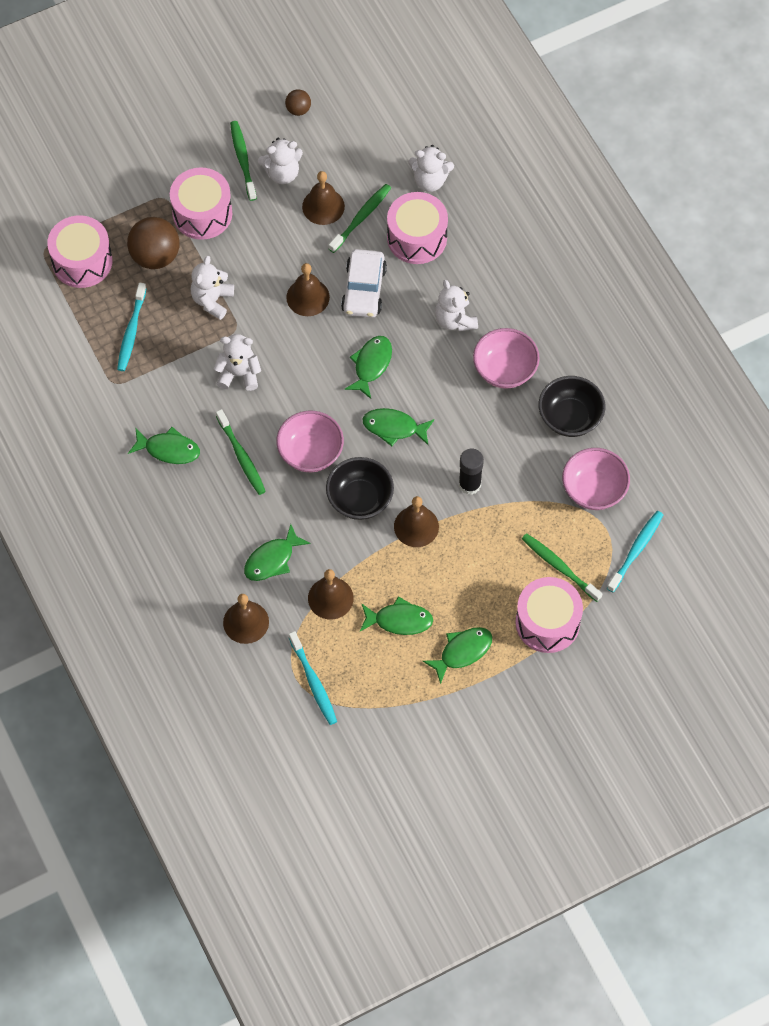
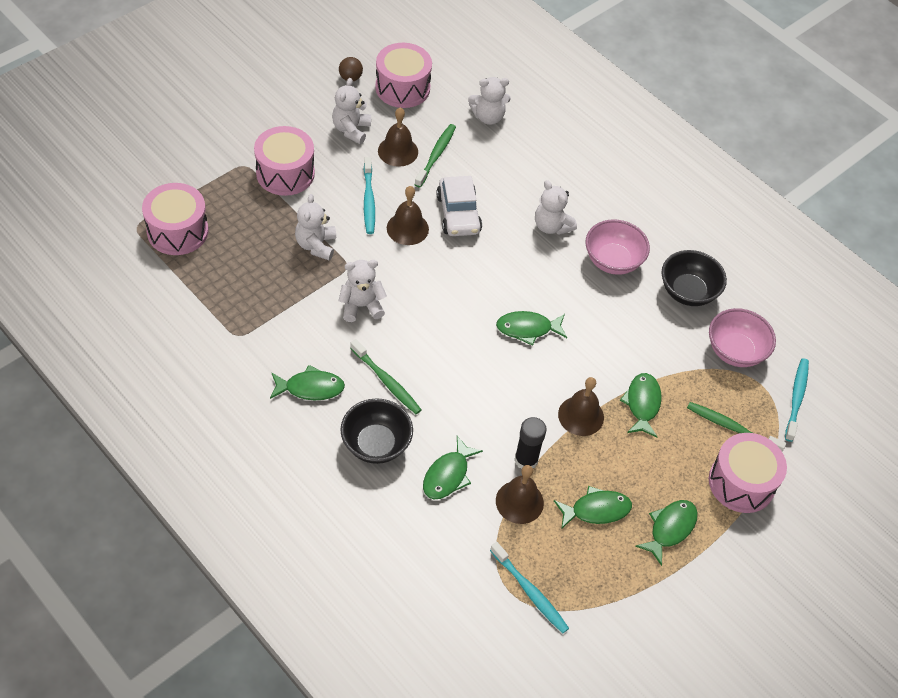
camera: 20 degrees left, 10 degrees down
turquoise toothbrush [117,283,147,371] -> turquoise toothbrush moved to [364,157,375,234]
brown ball [127,217,180,269] -> none
brown bell [223,594,269,644] -> none
green toothbrush [230,121,257,201] -> none
white teddy bear [258,138,303,184] -> white teddy bear turned 135 degrees clockwise [332,78,371,144]
pink bowl [276,411,344,472] -> none
black bowl [326,457,394,520] -> black bowl moved to [340,398,413,464]
green fish [345,336,392,399] -> green fish moved to [620,373,662,438]
pink drum [387,192,448,264] -> pink drum moved to [375,43,432,108]
black glue stick [459,449,484,495] -> black glue stick moved to [514,417,547,469]

